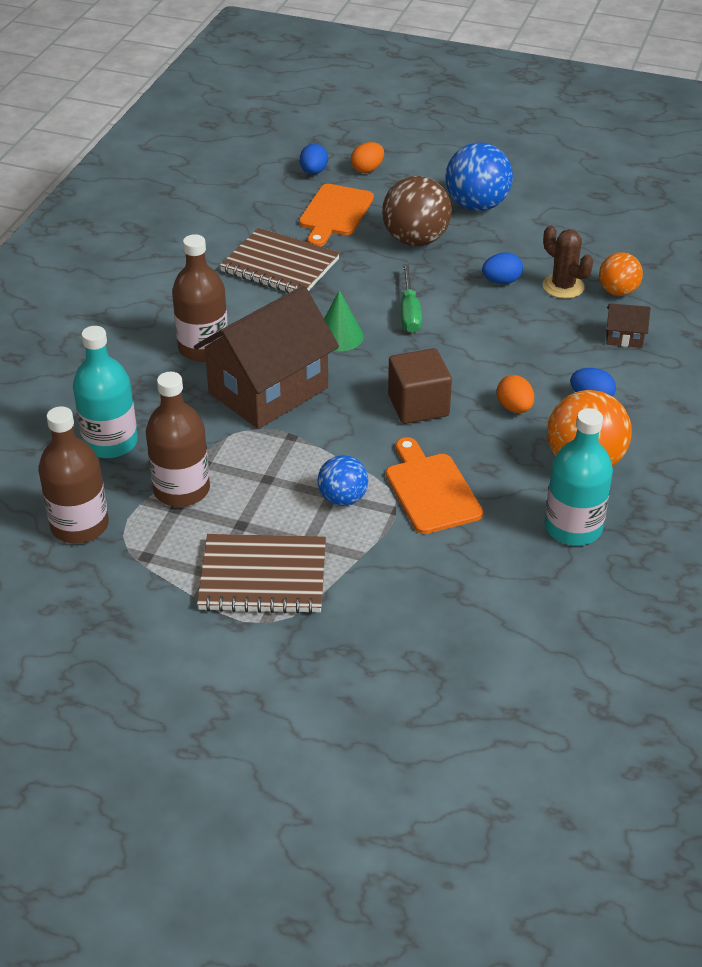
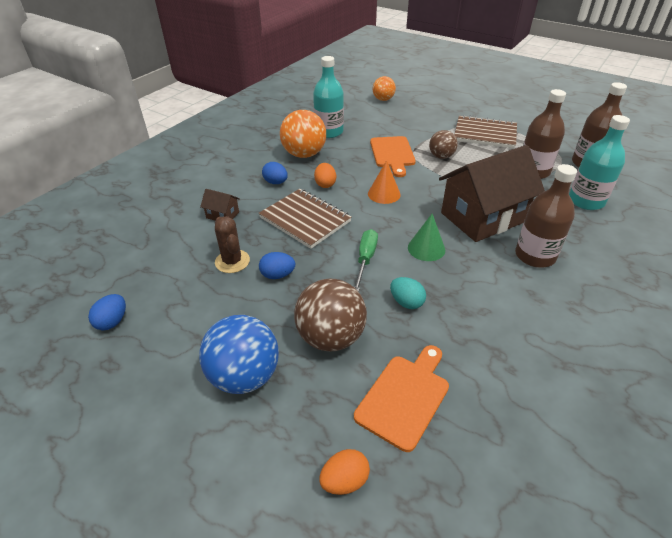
camera: 165 degrees left, 0 degrees up
brown notebook [220,228,340,293] -> brown notebook moved to [259,189,352,249]
blue egg [300,144,328,175] -> blue egg moved to [88,294,126,330]
blue ball [318,455,368,506] -> brown ball [429,130,458,159]
brown cube [388,348,452,424] -> orange cone [368,160,401,204]
orange ball [599,252,643,296] -> orange ball moved to [373,76,396,101]
none -> turquoise egg [390,277,426,309]

